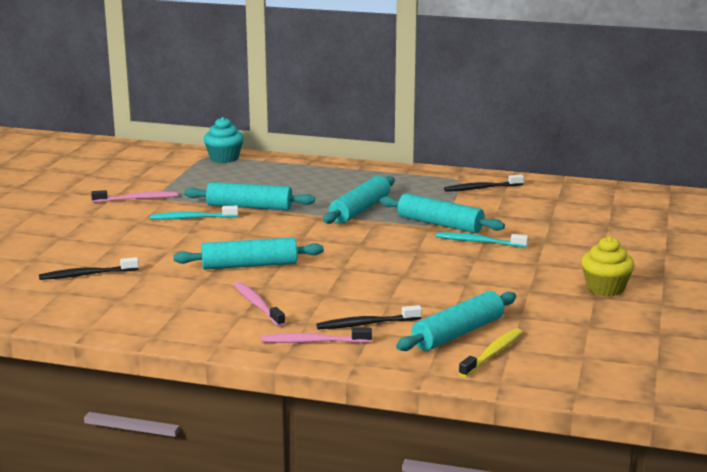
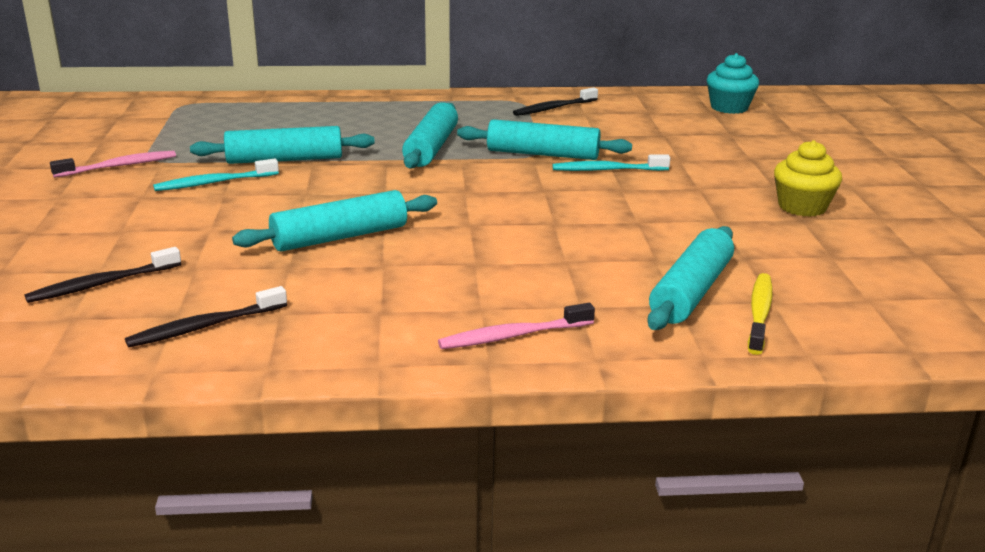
camera: 20 degrees left, 5 degrees up
turquoise cupcake [204,117,244,163] -> turquoise cupcake moved to [707,53,759,114]
pink toothbrush [234,282,285,327] -> none
black toothbrush [316,305,422,329] -> black toothbrush moved to [125,286,287,347]

